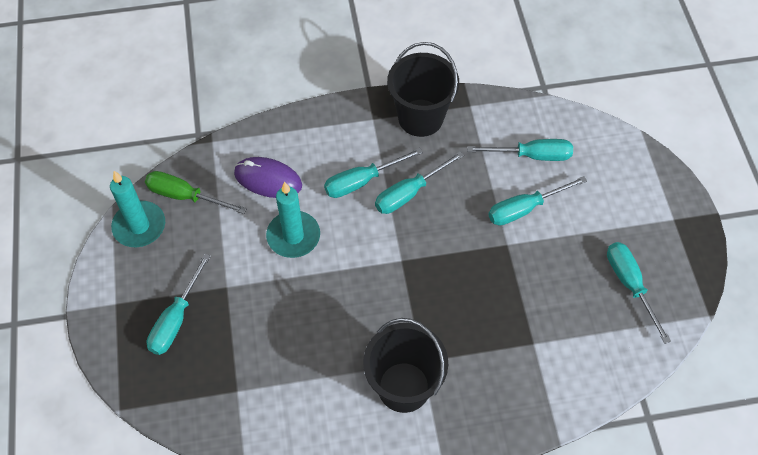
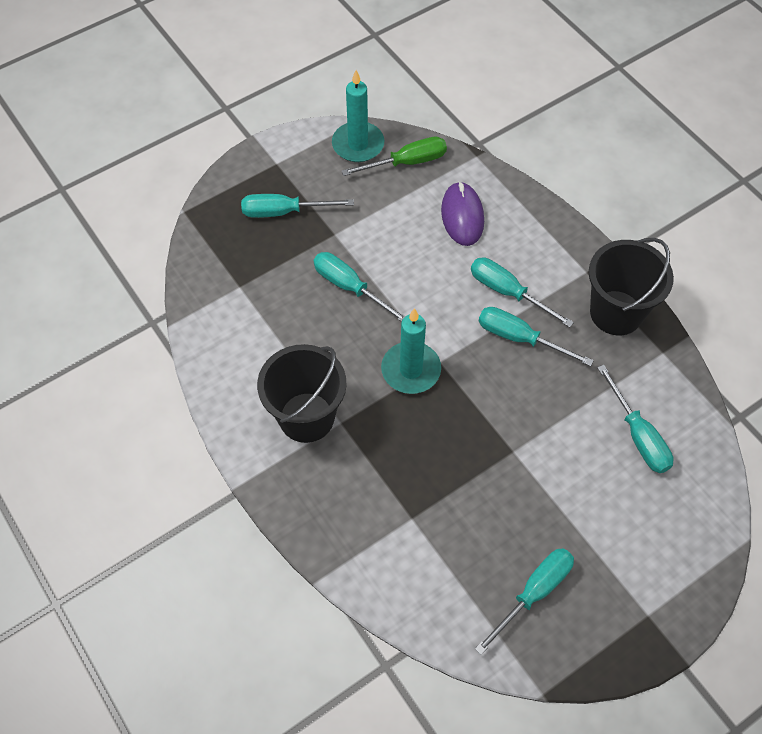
camera: 65 degrees right, 0 degrees up
green screwdriver [145,171,247,214] -> green screwdriver turned 75 degrees clockwise [342,136,447,176]
turquoise candle [266,181,320,258] -> turquoise candle moved to [381,308,441,394]
turquoise screwdriver [488,176,587,225] -> turquoise screwdriver moved to [313,252,405,322]

